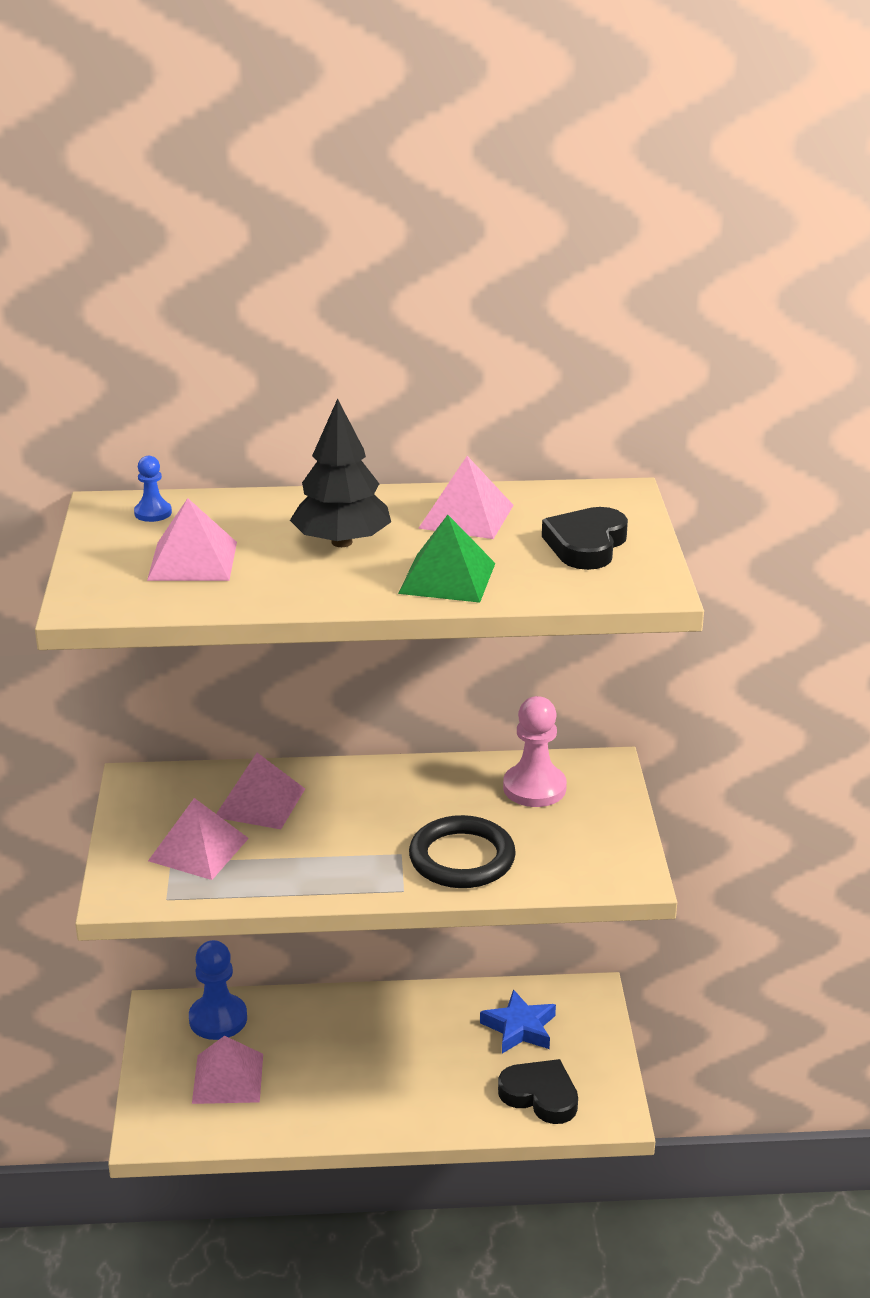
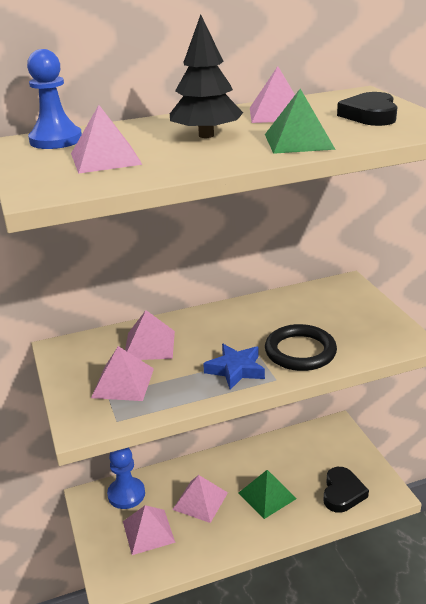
camera: 15 degrees left, 0 degrees up
blue pawn [134,456,172,522] -> blue pawn [27,49,82,149], size x1.88
blue star [480,989,556,1053] -> blue star moved to [203,344,265,390]
black heart [498,1059,578,1124] -> black heart turned 90 degrees clockwise [323,467,369,513]
pink pawn [503,696,567,807] -> none
none -> pink pyramid [172,475,228,523]
none -> green pyramid [238,470,297,519]

